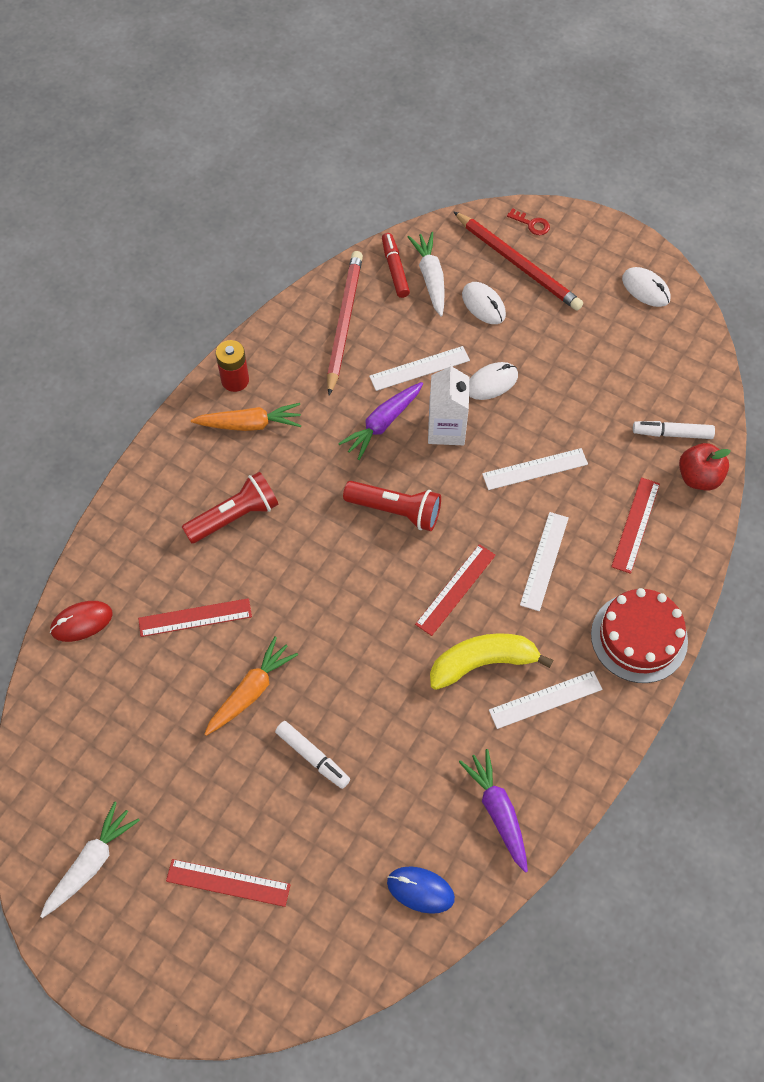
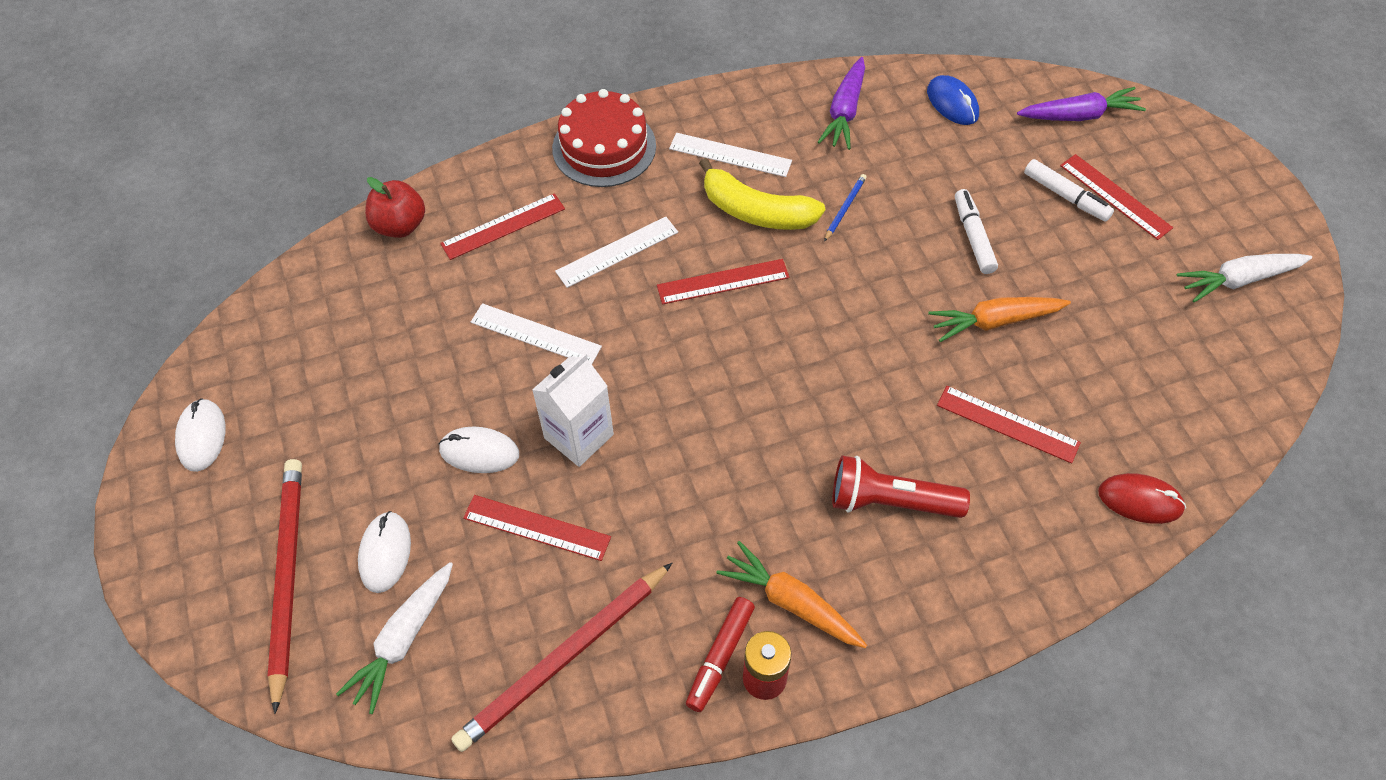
camera: 140 degrees left, 5 degrees down
purple carrot [338,382,423,460] -> purple carrot moved to [1017,87,1146,121]
red flashlight [343,481,441,531] -> none
white ruler [369,346,470,391] -> red ruler [463,495,611,561]
red marker [382,233,410,298] -> red marker moved to [686,597,755,712]
red key [507,208,550,235] -> none
white marker [633,421,715,439] -> white marker moved to [1024,159,1114,221]
none -> blue pencil [824,174,867,242]

